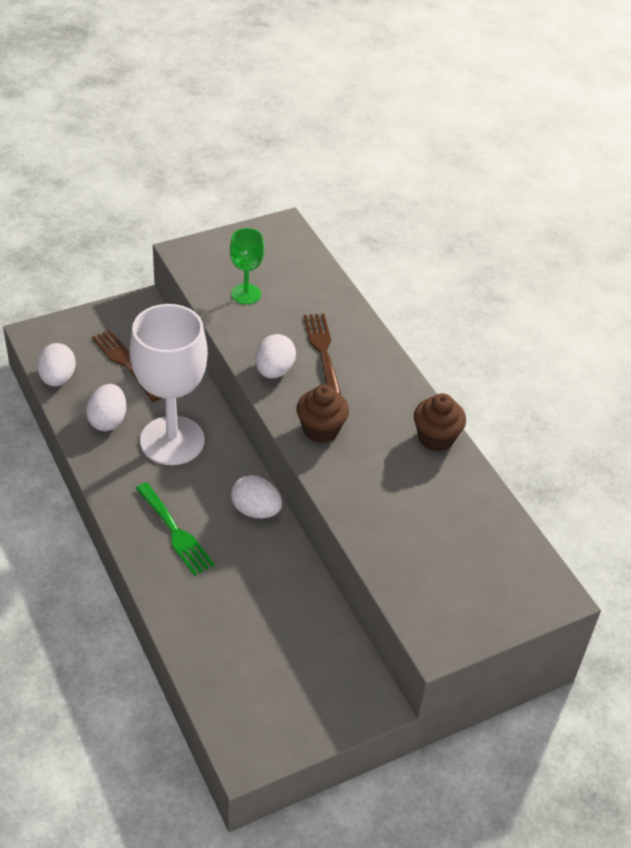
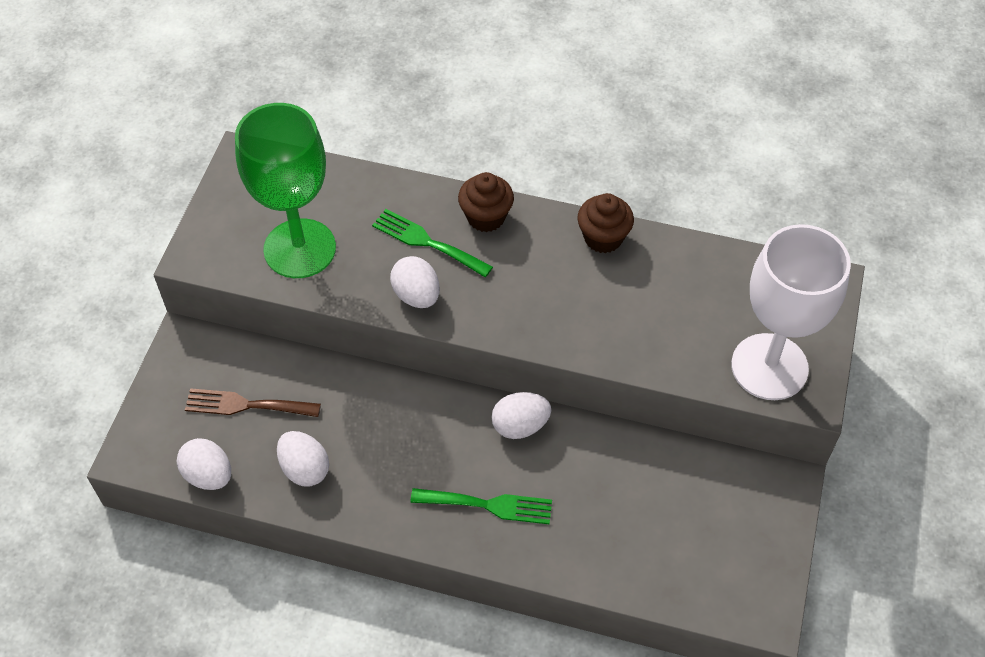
camera: 45 degrees left, 10 degrees up
white goblet [130,304,208,465] -> white goblet moved to [731,224,851,400]
green goblet [230,228,264,305] -> green goblet [235,103,336,278], size x2.04
brown cupcake [296,385,349,443] -> brown cupcake moved to [458,172,514,232]
brown fork [304,313,341,394] -> green fork [372,209,493,277]

